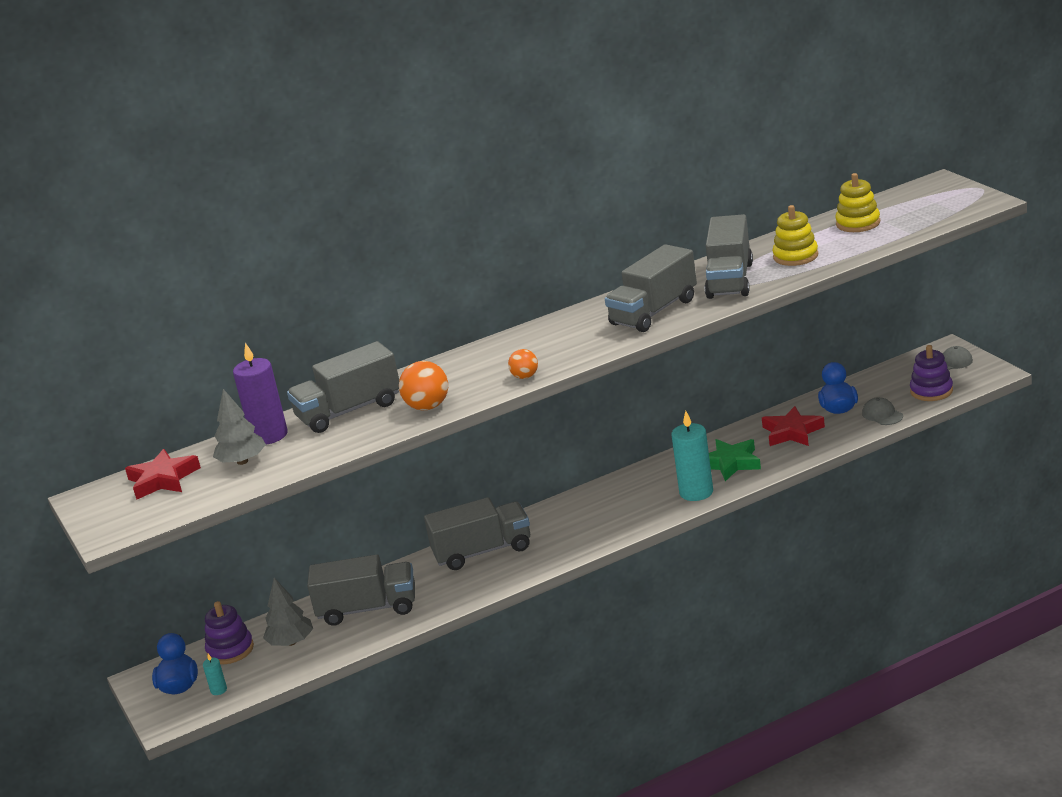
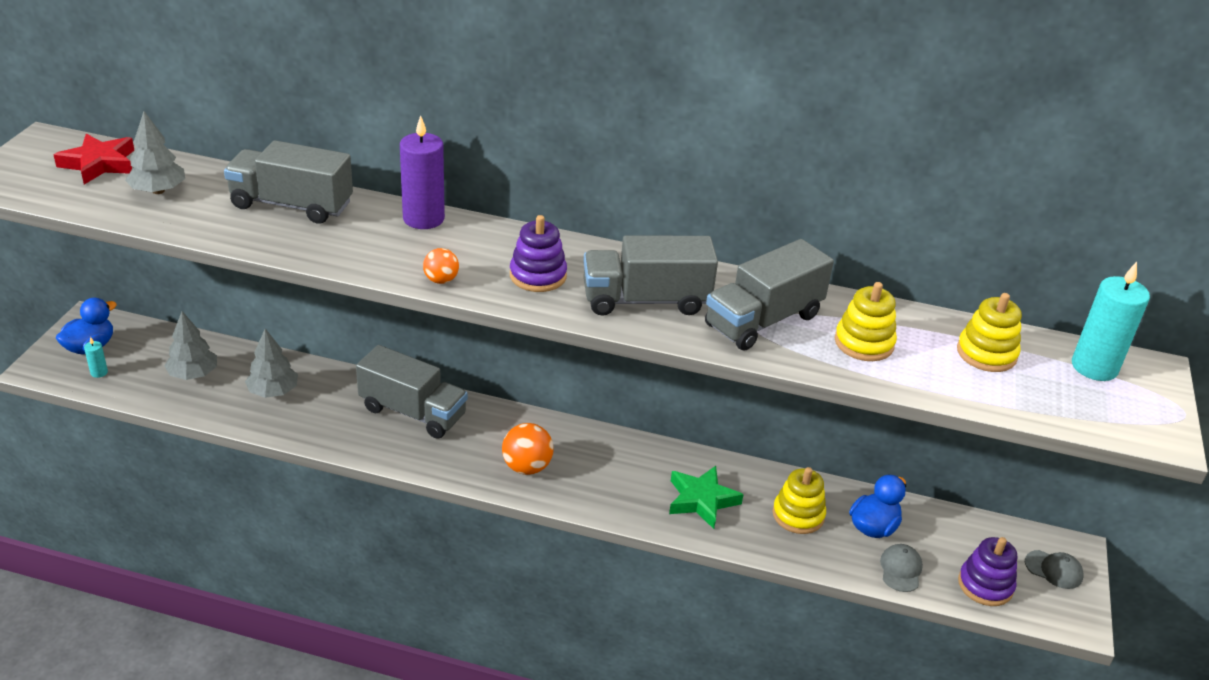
camera: 35 degrees right, 10 degrees up
purple stacking toy [205,601,254,664] -> purple stacking toy moved to [510,215,567,292]
purple candle [233,343,288,445] -> purple candle moved to [400,115,445,229]
grey truck [307,554,415,626] -> grey tree [245,328,298,398]
orange ball [399,361,448,410] -> orange ball moved to [502,423,554,475]
turquoise candle [671,411,713,501] -> turquoise candle moved to [1072,262,1150,381]
red star [762,406,825,446] -> yellow stacking toy [773,467,826,534]

